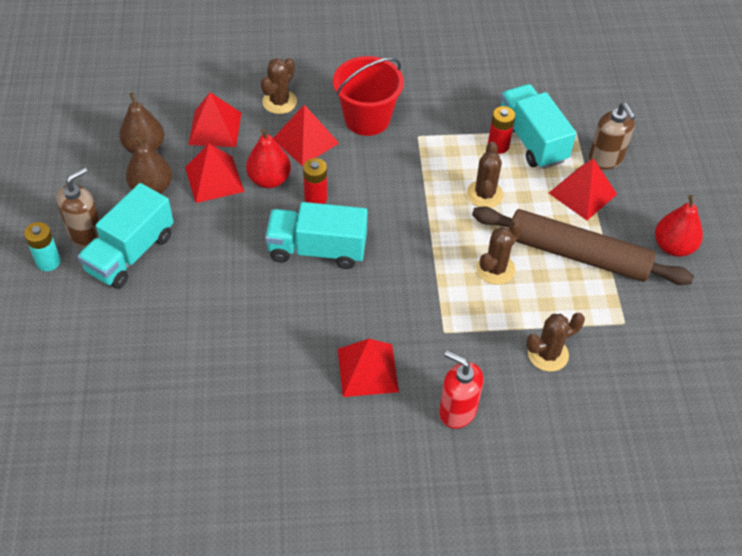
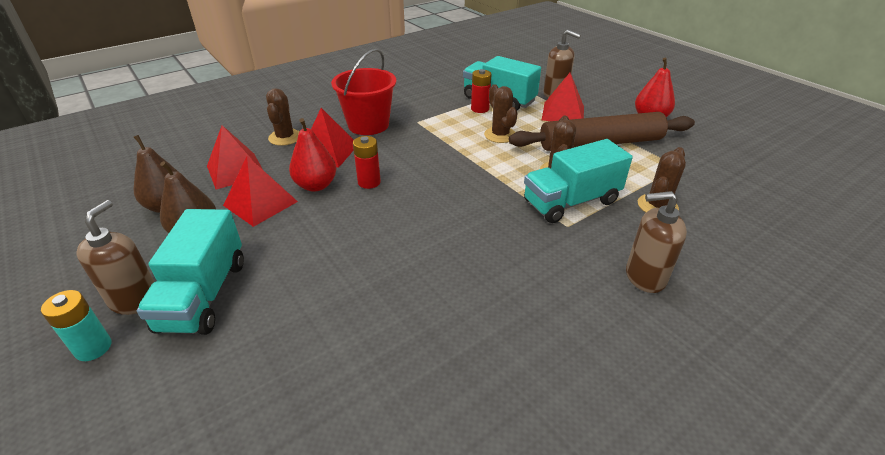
camera: 30 degrees left, 15 degrees down
turquoise truck [265,202,367,269] -> turquoise truck moved to [524,139,633,223]
red pyramid [338,339,399,397] -> none
red soap dispenser [439,351,484,429] -> brown soap dispenser [626,191,687,293]

